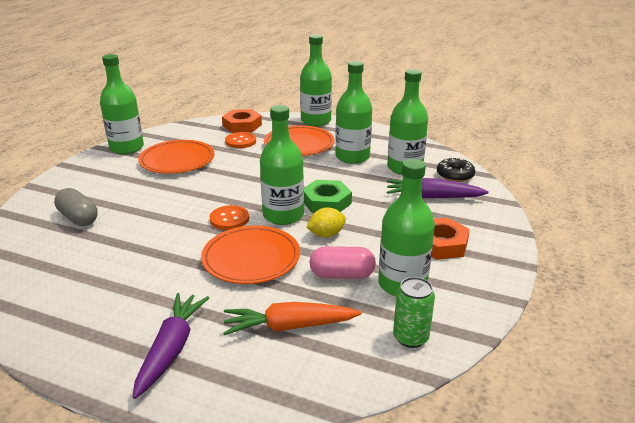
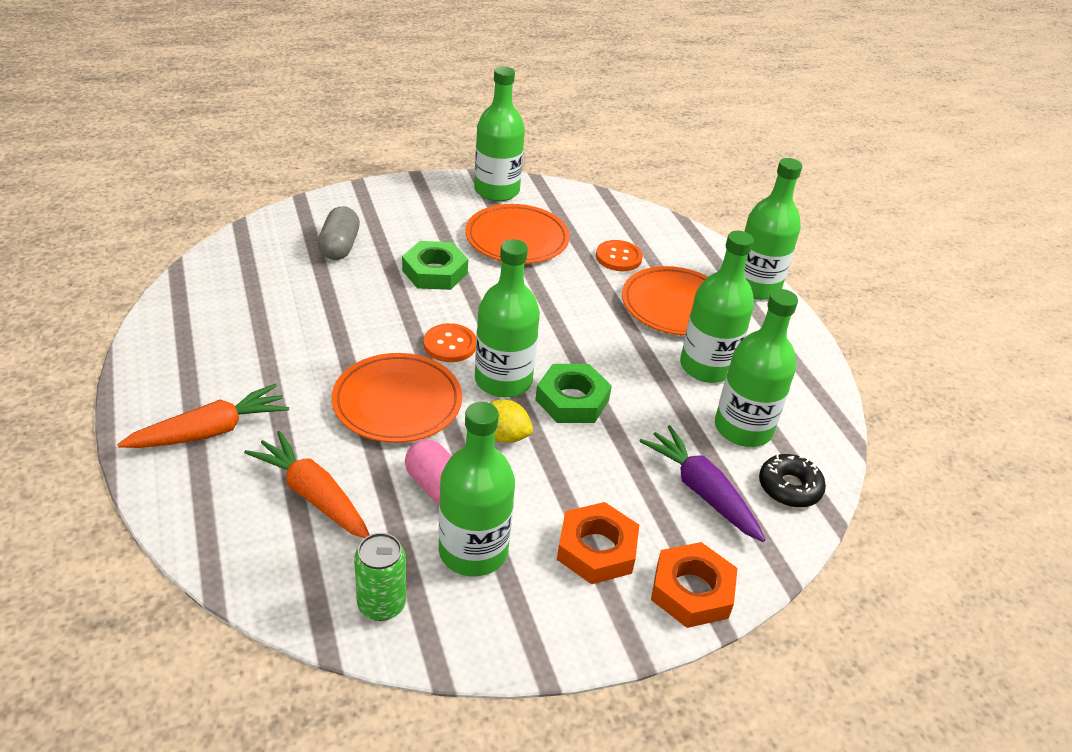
camera: 45 degrees right, 10 degrees up
purple carrot [133,293,209,399] -> orange carrot [117,384,289,448]
orange nut [222,109,262,133] -> orange nut moved to [651,542,737,628]
none -> green nut [402,241,468,290]

